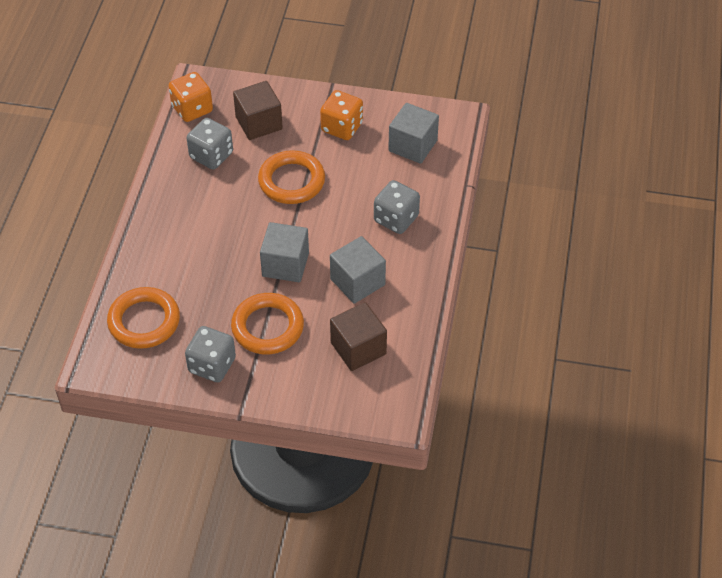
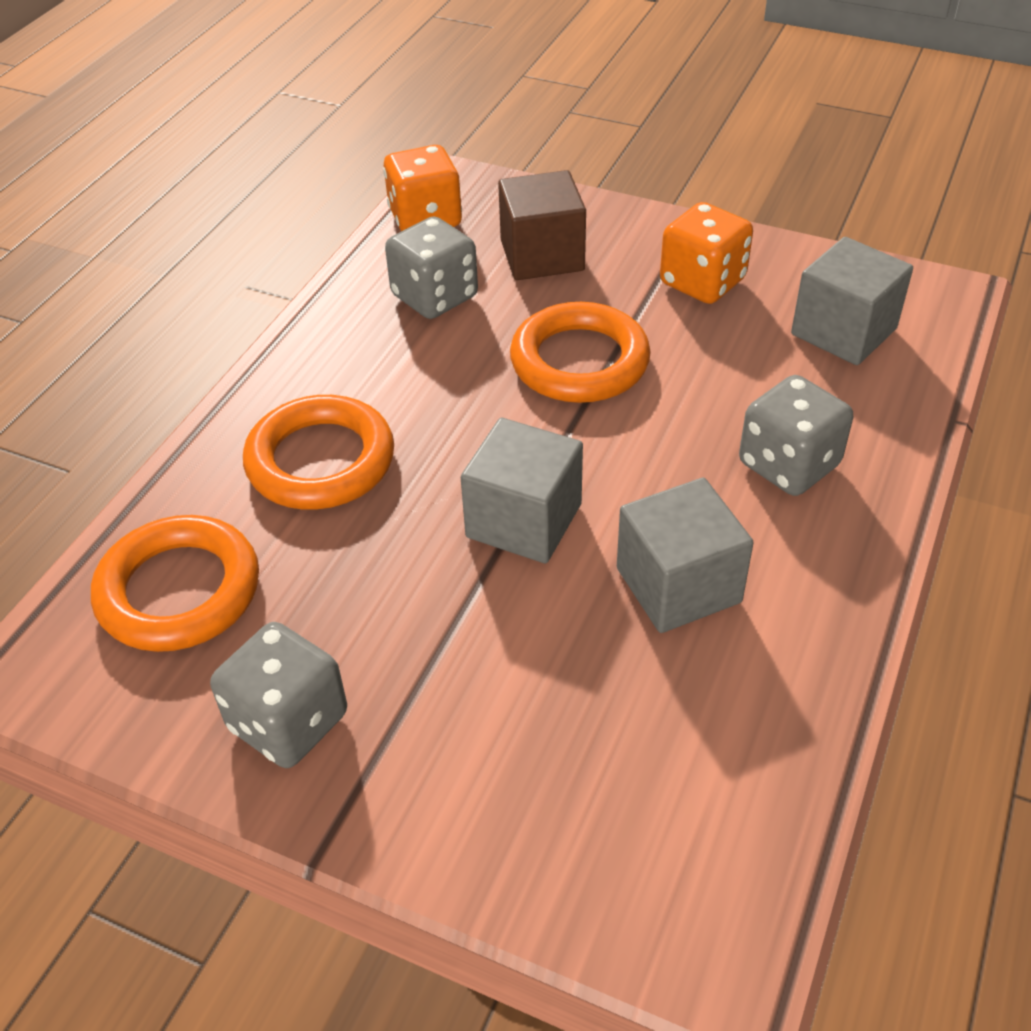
camera: 15 degrees right, 5 degrees down
orange ring [231,293,304,355] -> orange ring moved to [243,395,394,510]
brown cube [330,302,387,371] -> none

